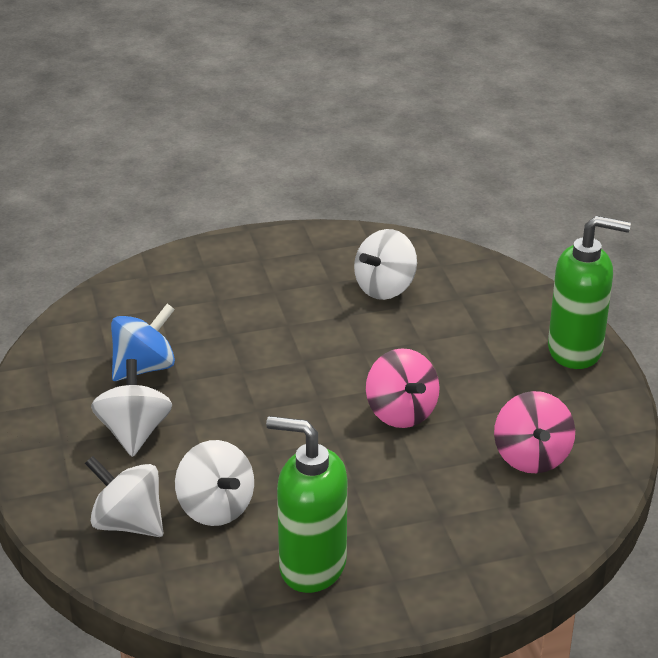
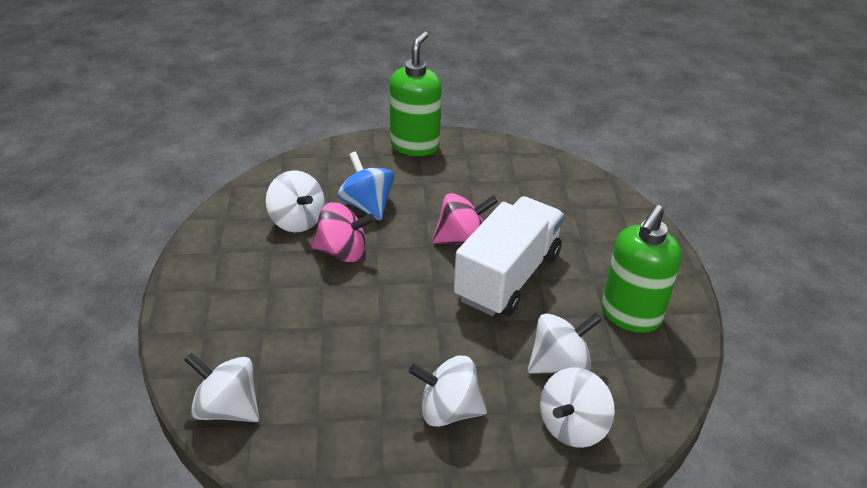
camera: 80 degrees left, 5 degrees up
blue spinning top [111,304,175,381] -> blue spinning top moved to [338,151,394,221]
pink spinning top [494,391,575,473] -> pink spinning top moved to [311,202,375,262]
none -> white spinning top [184,352,259,422]
none -> white truck [454,196,564,316]

